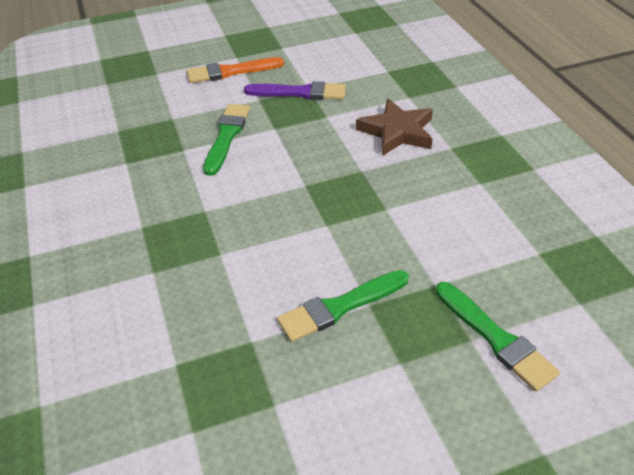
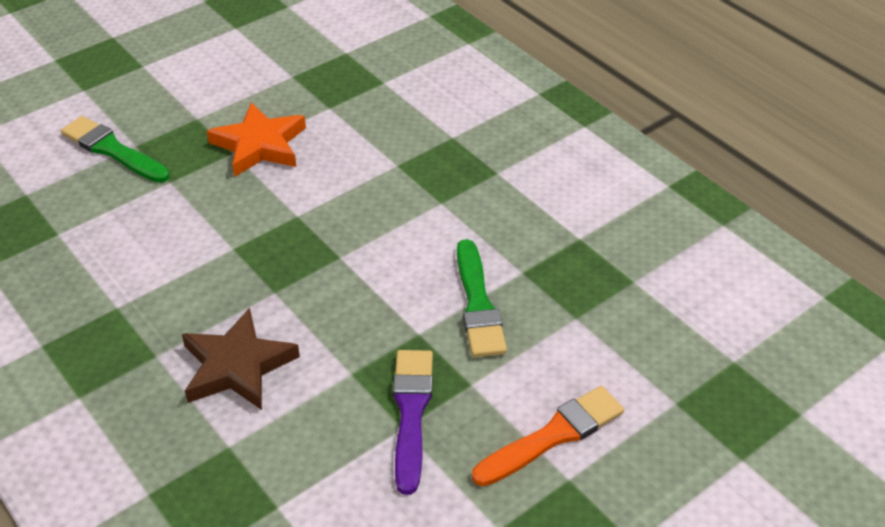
camera: 160 degrees right, 0 degrees up
purple brush [244,81,346,100] -> purple brush turned 105 degrees clockwise [393,350,433,495]
green brush [277,270,409,342] -> orange star [207,102,306,177]

